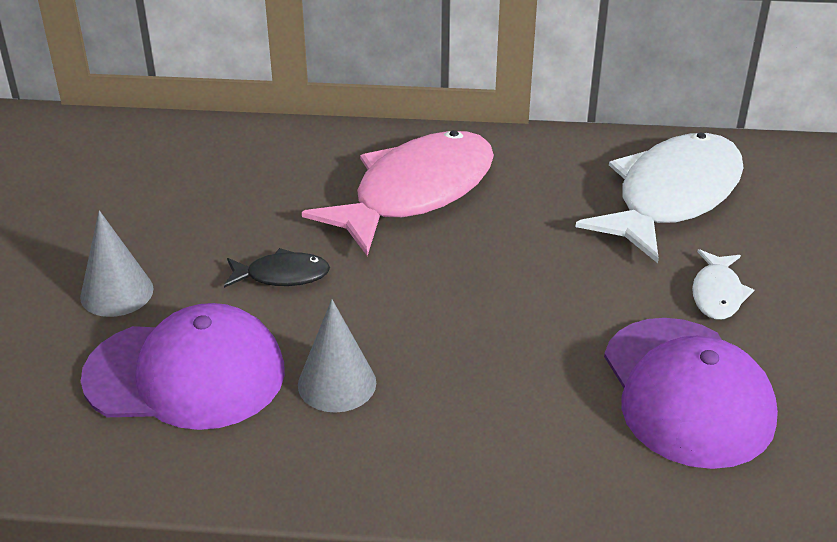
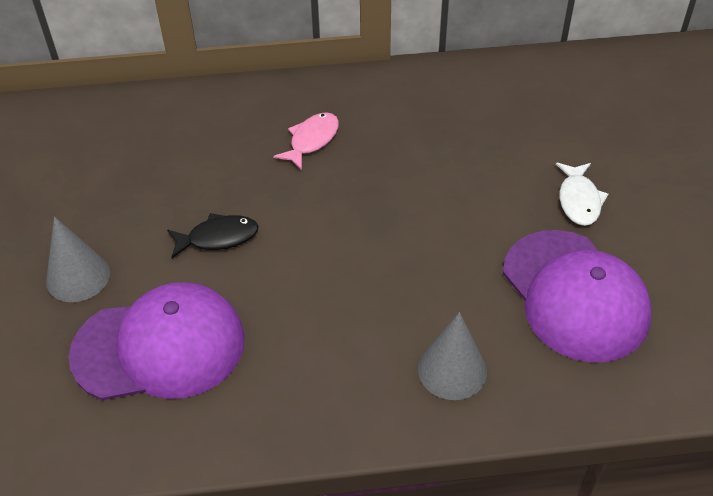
camera: 10 degrees left, 10 degrees up
grey cone [298,299,376,412] -> grey cone moved to [418,312,487,400]
pink fish [302,130,494,256] -> pink fish [273,112,339,170], size x0.45
white fish [576,132,744,263] -> none

